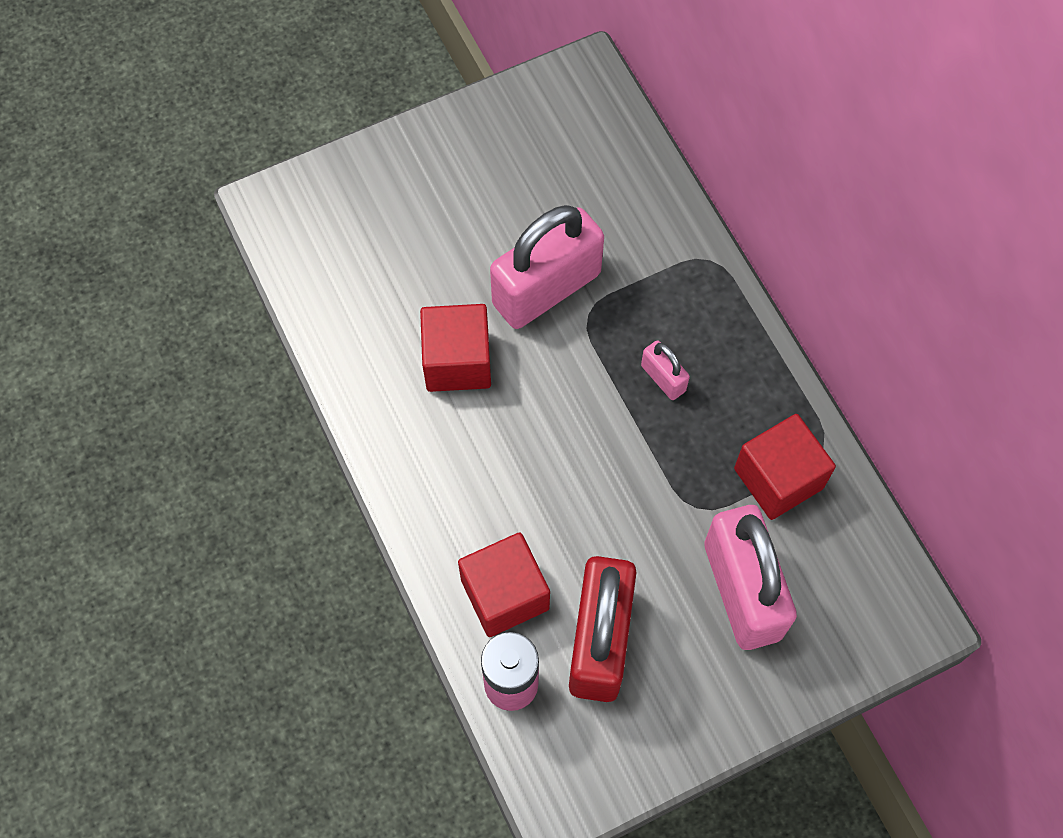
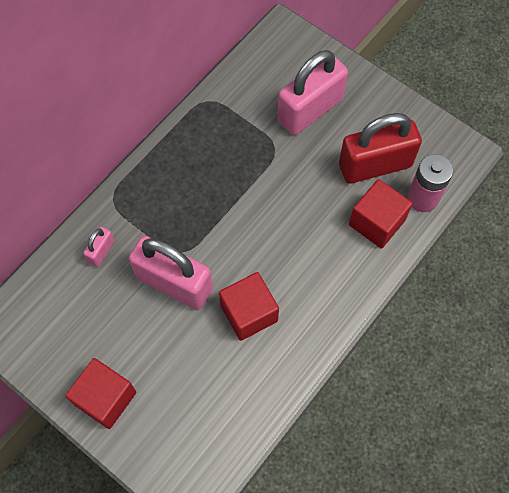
camera: 115 degrees left, 0 degrees up
pink padlock [641,341,690,400] -> pink padlock moved to [83,227,115,267]
red cube [734,414,836,520] -> red cube moved to [65,358,136,429]

